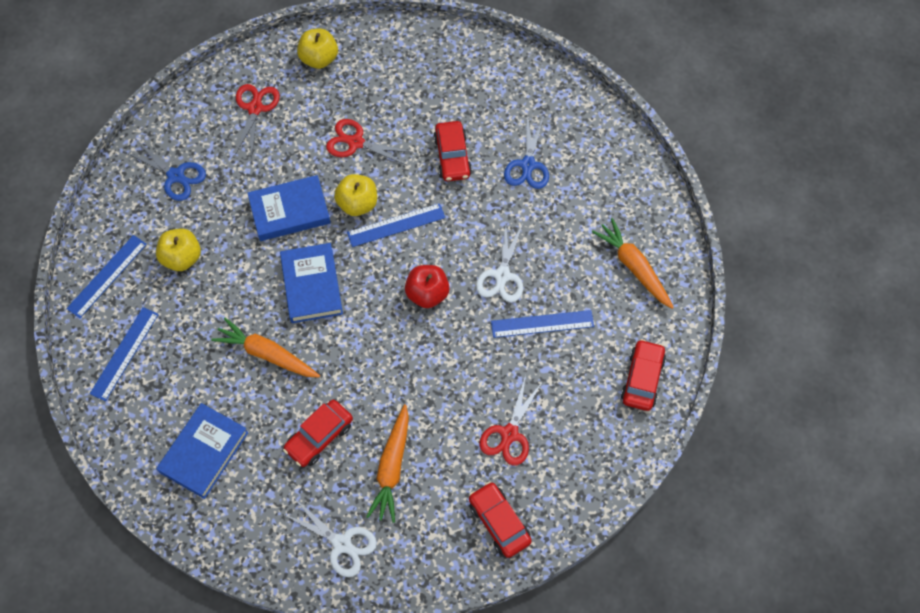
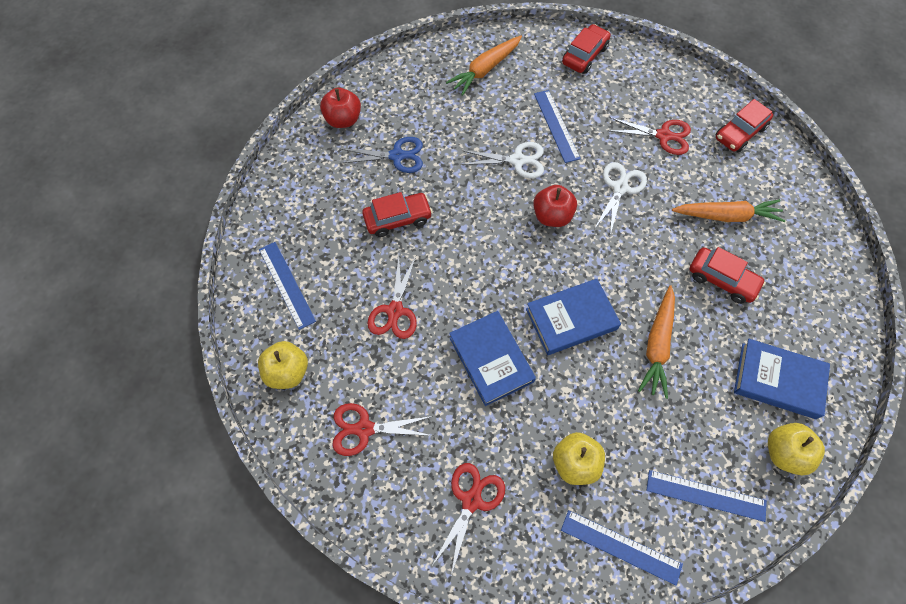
camera: 100 degrees left, 0 degrees up
blue scissors [125,141,206,201] -> red scissors [431,463,505,575]
white scissors [283,498,377,577] -> white scissors moved to [594,162,647,235]
yellow apple [334,174,377,216] -> yellow apple moved to [768,423,825,475]
blue ruler [347,203,445,247] -> blue ruler moved to [259,242,316,330]
red car [621,339,666,411] -> red car turned 120 degrees clockwise [562,24,611,73]
none -> red apple [320,88,361,128]

